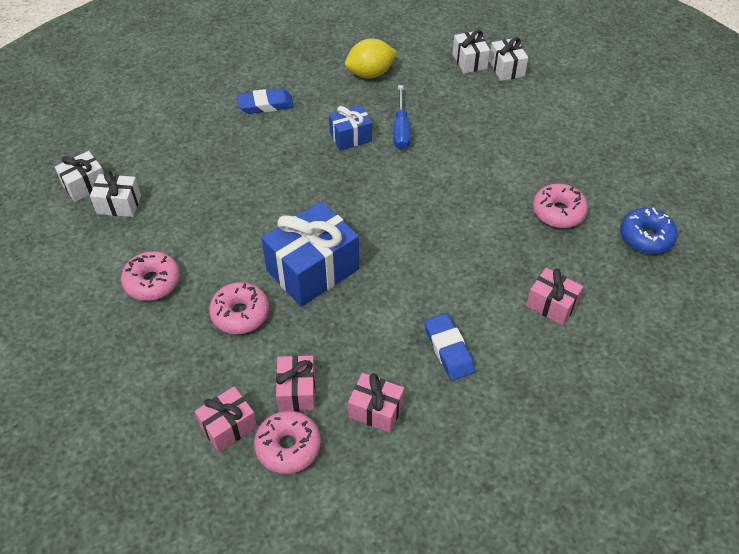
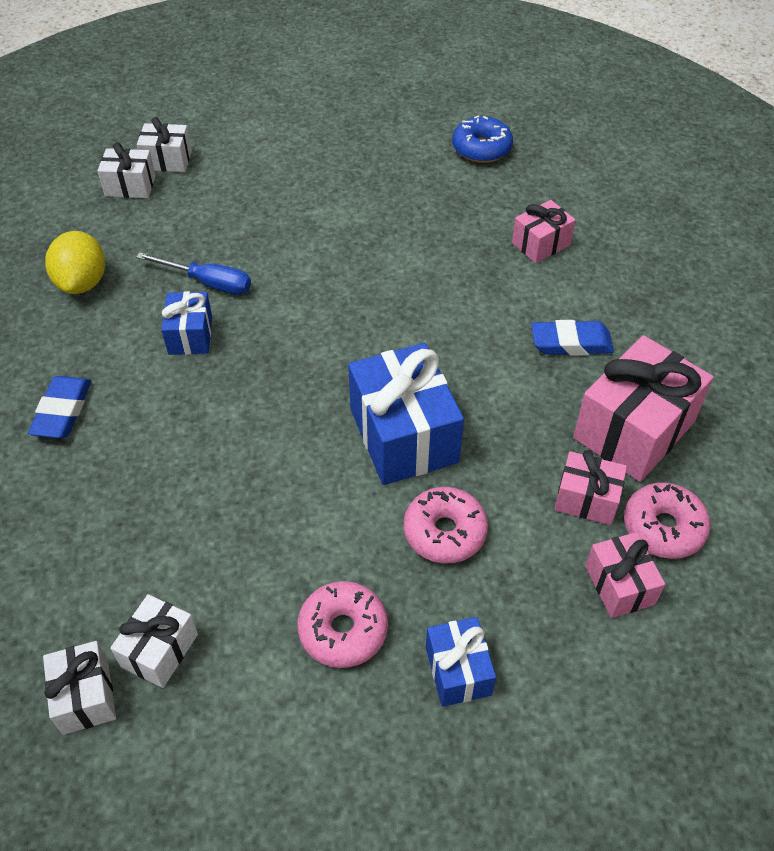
camera: 70 degrees left, 0 degrees up
pink gift [348,373,404,433] -> pink gift [573,335,714,482], size x1.84
pink donut [533,184,588,228] -> none
none -> blue gift [426,617,496,707]

